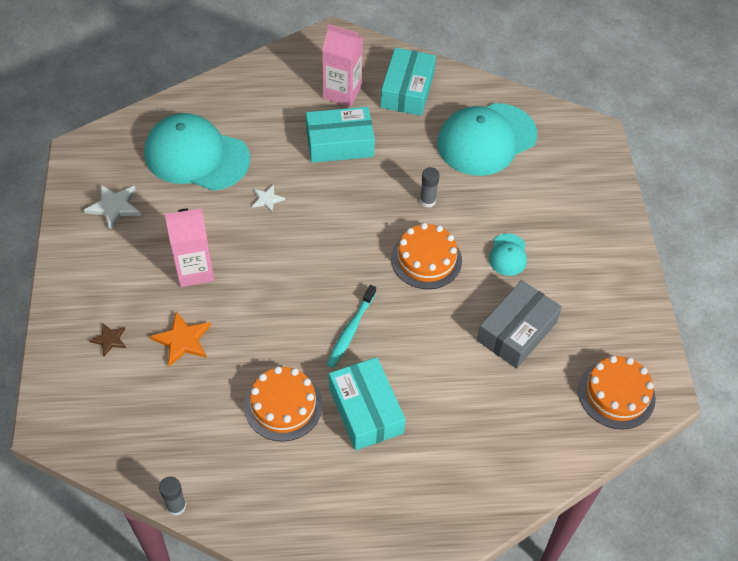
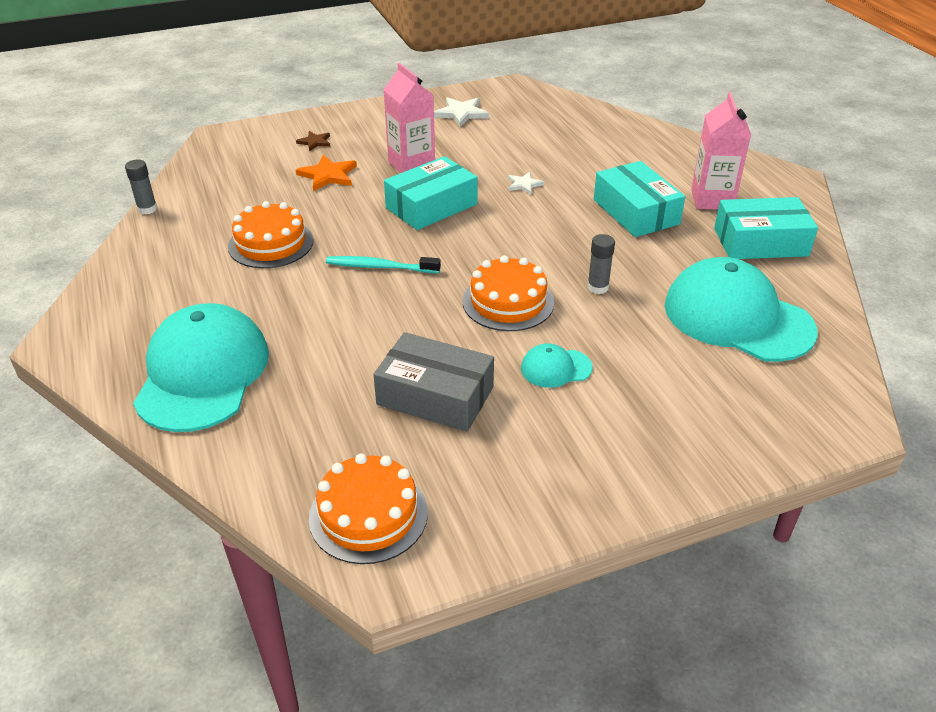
camera: 75 degrees right, 15 degrees down
turquoise cap [144,113,250,191] -> turquoise cap moved to [133,303,269,432]
turquoise box [329,357,406,450] -> turquoise box moved to [384,156,478,230]

